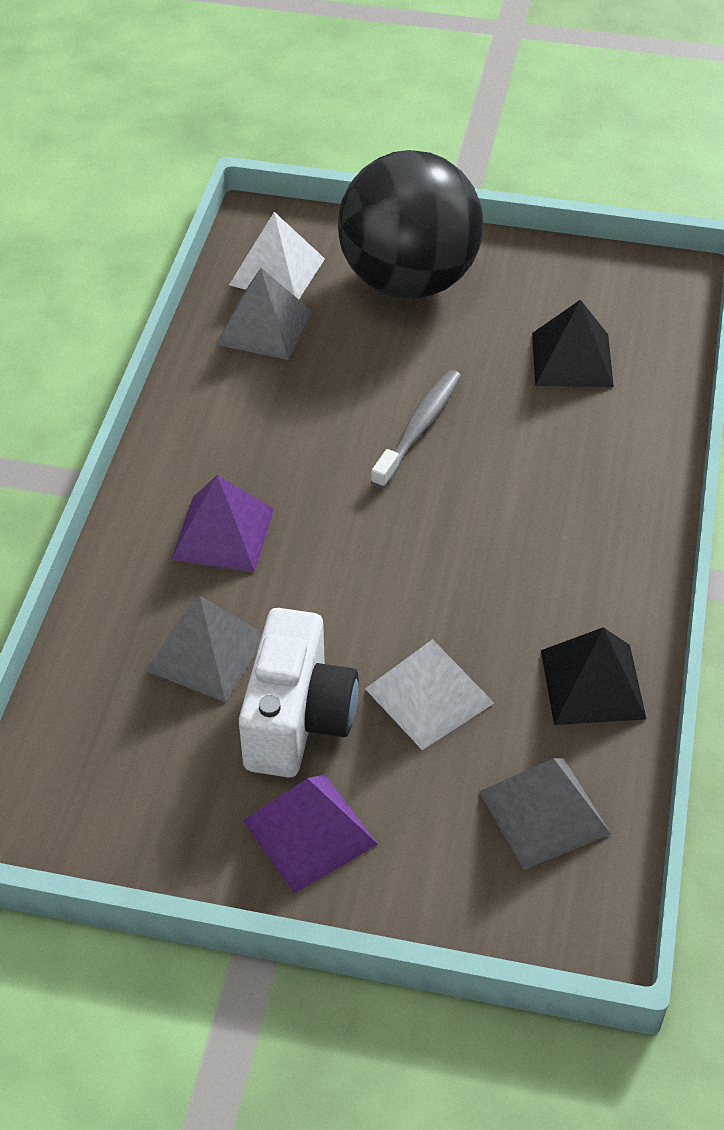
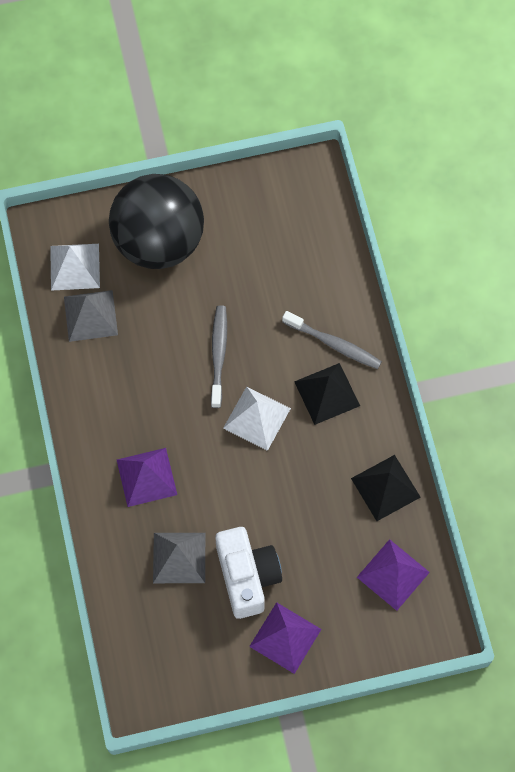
camera: 25 degrees left, 20 degrees up
white pyramid [365,639,494,750] -> white pyramid moved to [223,386,291,451]
grey pyramid [479,758,611,870] -> purple pyramid [357,539,430,611]
black pyramid [532,300,614,387] -> black pyramid moved to [294,363,360,425]
none -> grey toothbrush [282,311,382,369]

